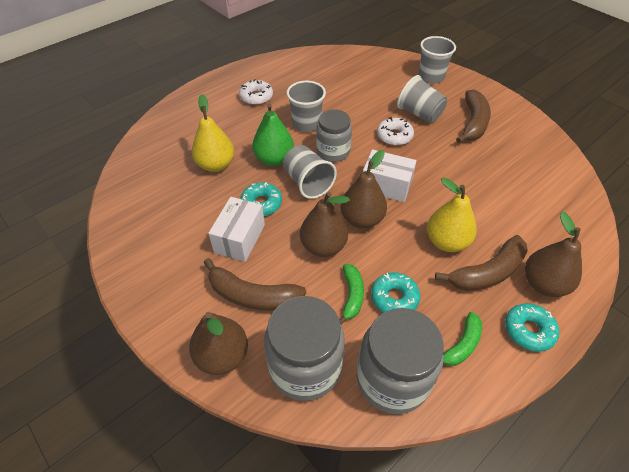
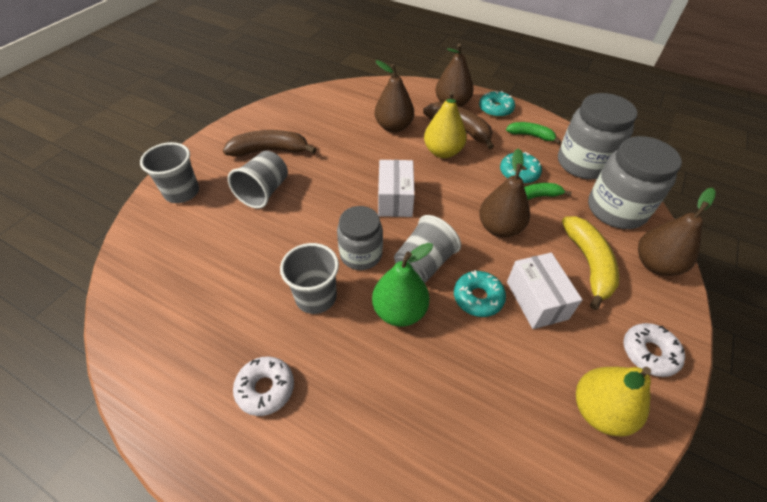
camera: 110 degrees left, 0 degrees up
yellow pear [192,94,235,172] -> yellow pear moved to [576,367,651,437]
brown banana [204,258,306,311] -> yellow banana [562,216,619,310]
white box [208,197,265,262] -> white box turned 75 degrees clockwise [507,253,582,329]
brown pear [341,150,387,229] -> brown pear moved to [375,60,414,133]
white donut [377,117,414,146] -> white donut moved to [624,323,685,377]

